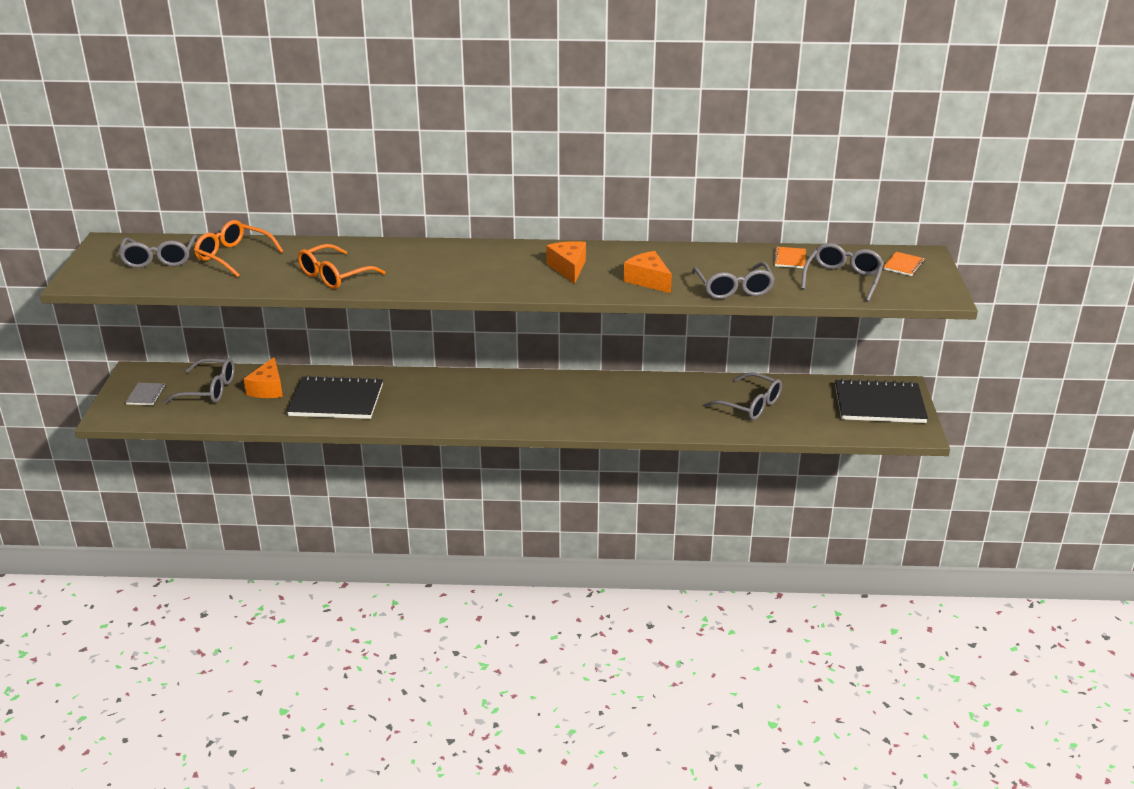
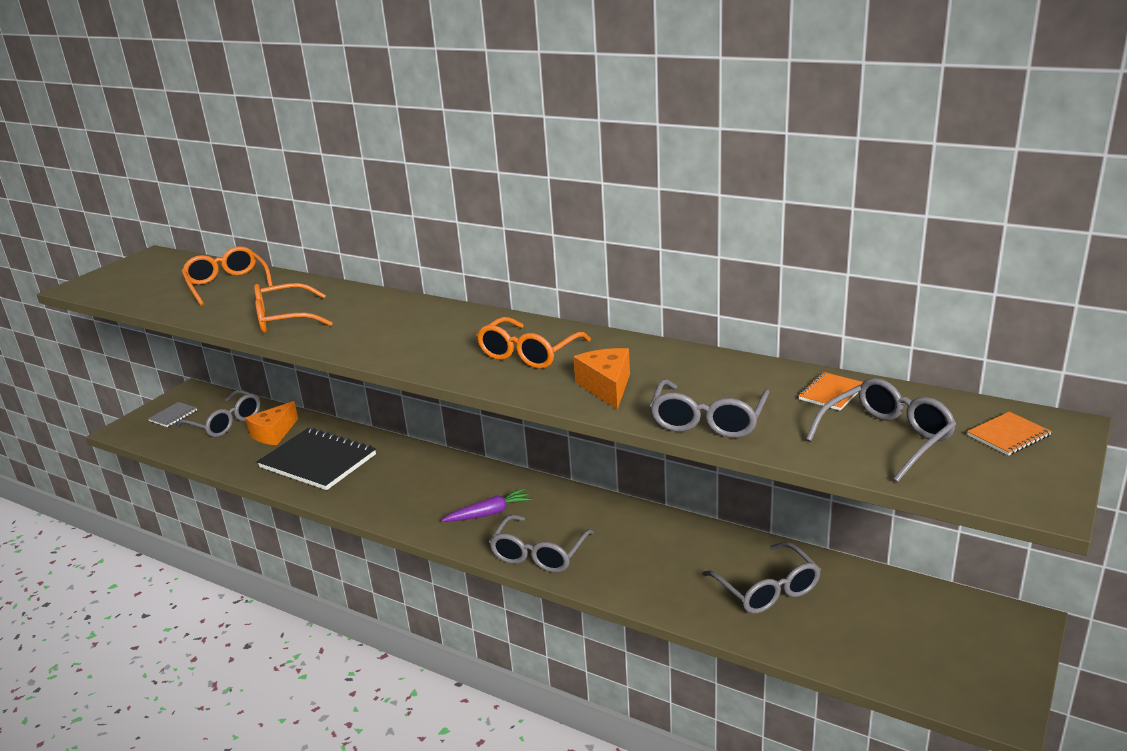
camera: 30 degrees right, 5 degrees down
grey glasses [118,235,198,268] -> grey glasses moved to [489,515,594,573]
orange cheese [546,241,586,284] -> orange glasses [477,317,591,369]
black notebook [835,378,928,423] -> none
none -> purple carrot [441,488,532,522]

